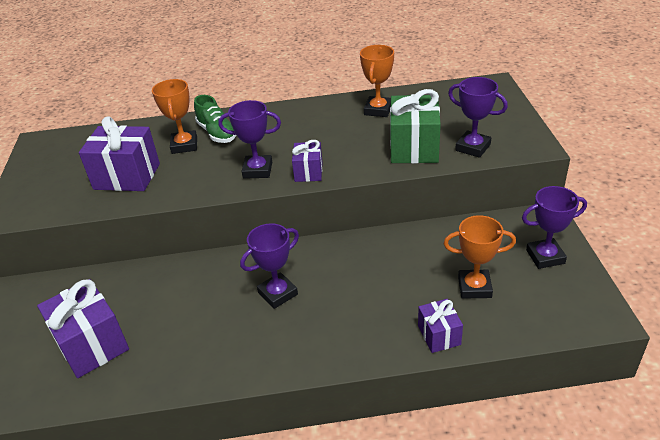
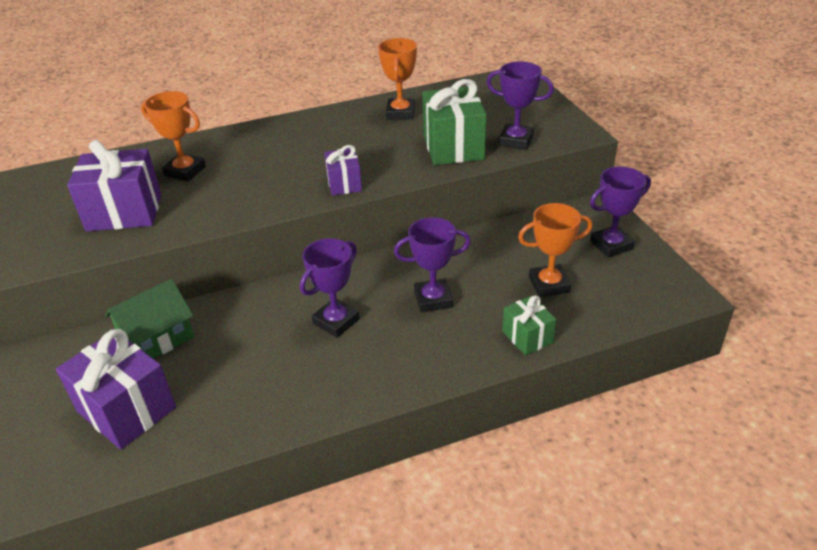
camera: 15 degrees left, 0 degrees up
orange trophy [152,79,197,154] -> orange trophy turned 45 degrees counterclockwise [141,91,206,182]
green shoe [194,95,236,143] -> none
purple trophy [218,100,281,179] -> purple trophy moved to [394,217,471,312]
purple gift [418,299,463,353] -> green gift [502,296,556,356]
none -> green house [105,279,194,359]

